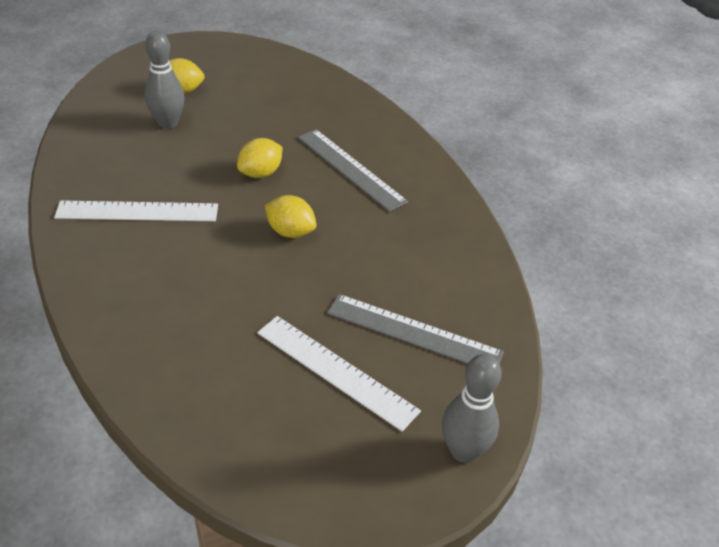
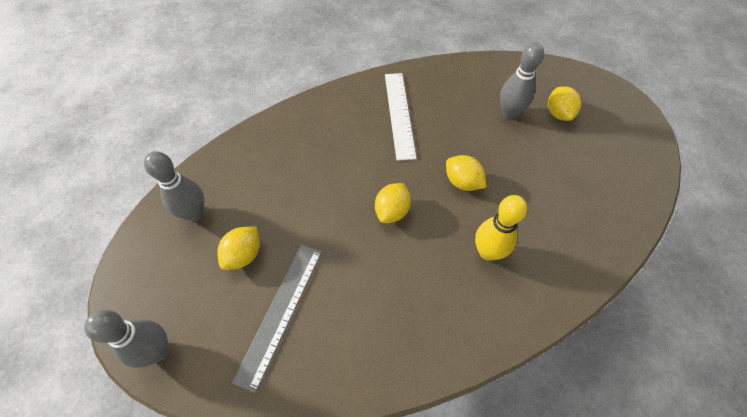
camera: 90 degrees right, 15 degrees up
white ruler [257,316,421,432] -> yellow lemon [217,226,259,270]
grey ruler [298,129,408,212] -> yellow bowling pin [475,195,527,261]
none -> grey bowling pin [144,151,204,221]

